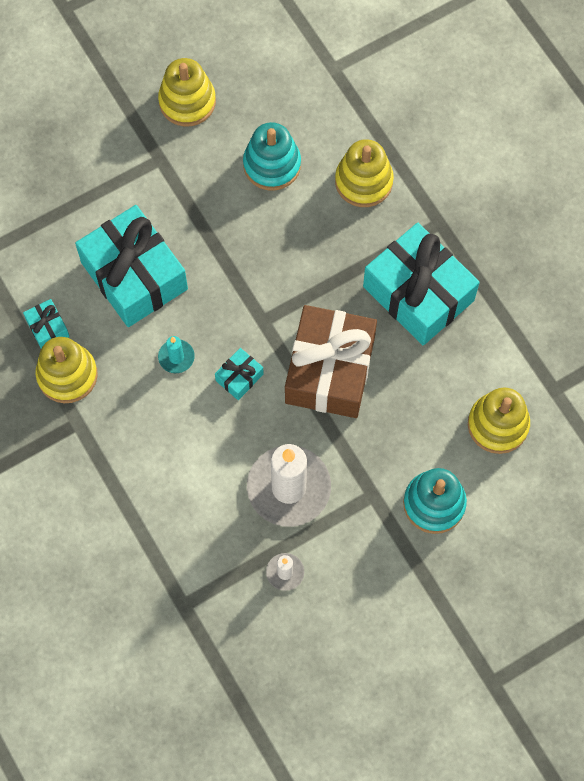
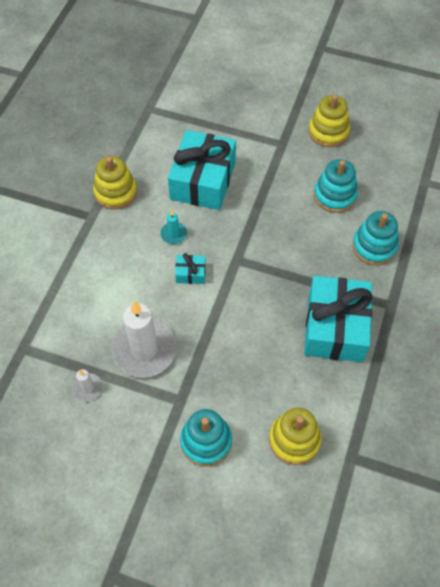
camera: 50 degrees right, 10 degrees down
turquoise gift [23,299,70,348] -> none
brown gift [285,305,377,418] -> none
yellow stacking toy [335,139,394,207] -> turquoise stacking toy [352,211,399,266]

